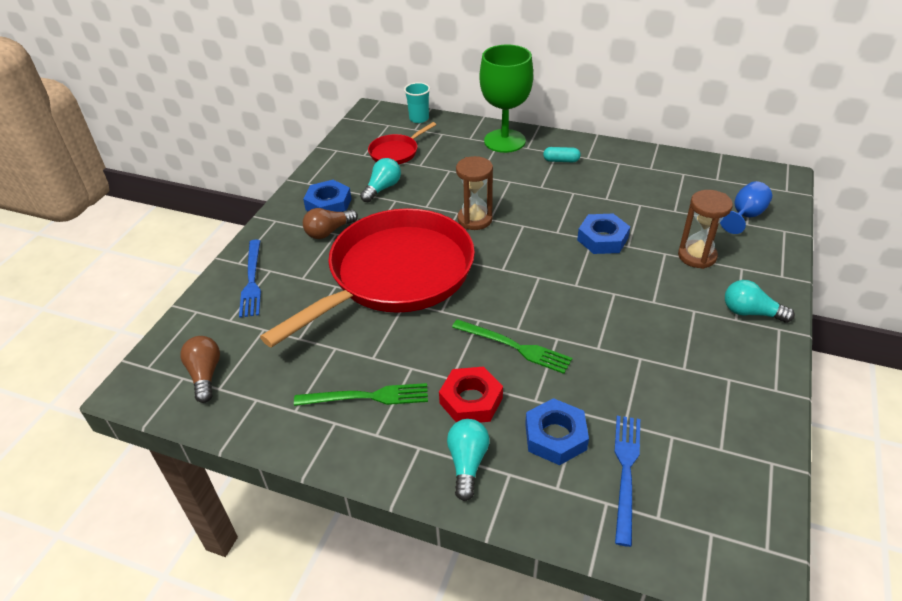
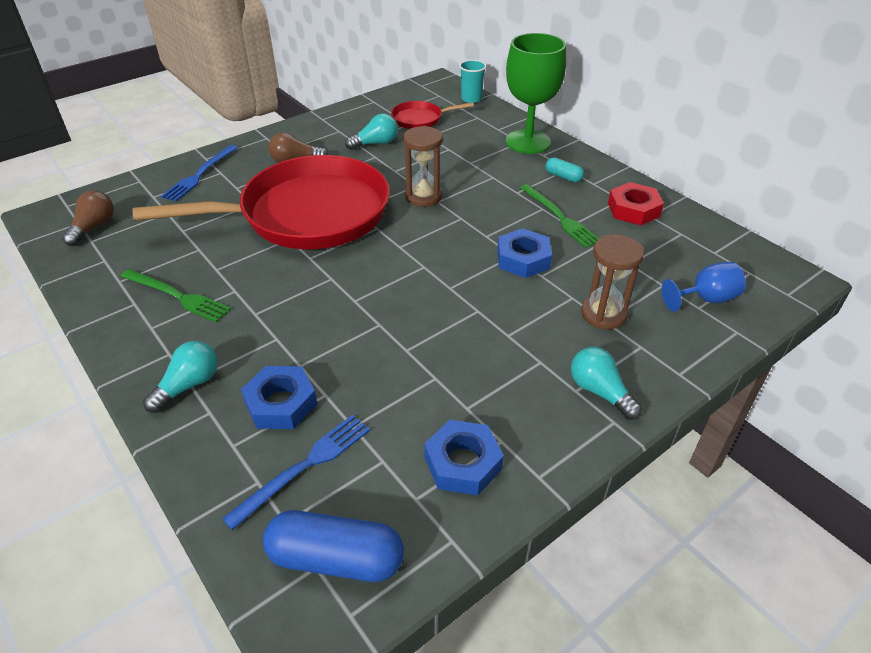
camera: 30 degrees right, 0 degrees up
blue nut [303,180,352,212] -> blue nut moved to [424,420,504,495]
red nut [439,367,503,423] -> red nut moved to [608,182,664,225]
green fork [452,319,572,374] -> green fork moved to [520,184,599,248]
none -> blue capsule [263,510,404,582]

